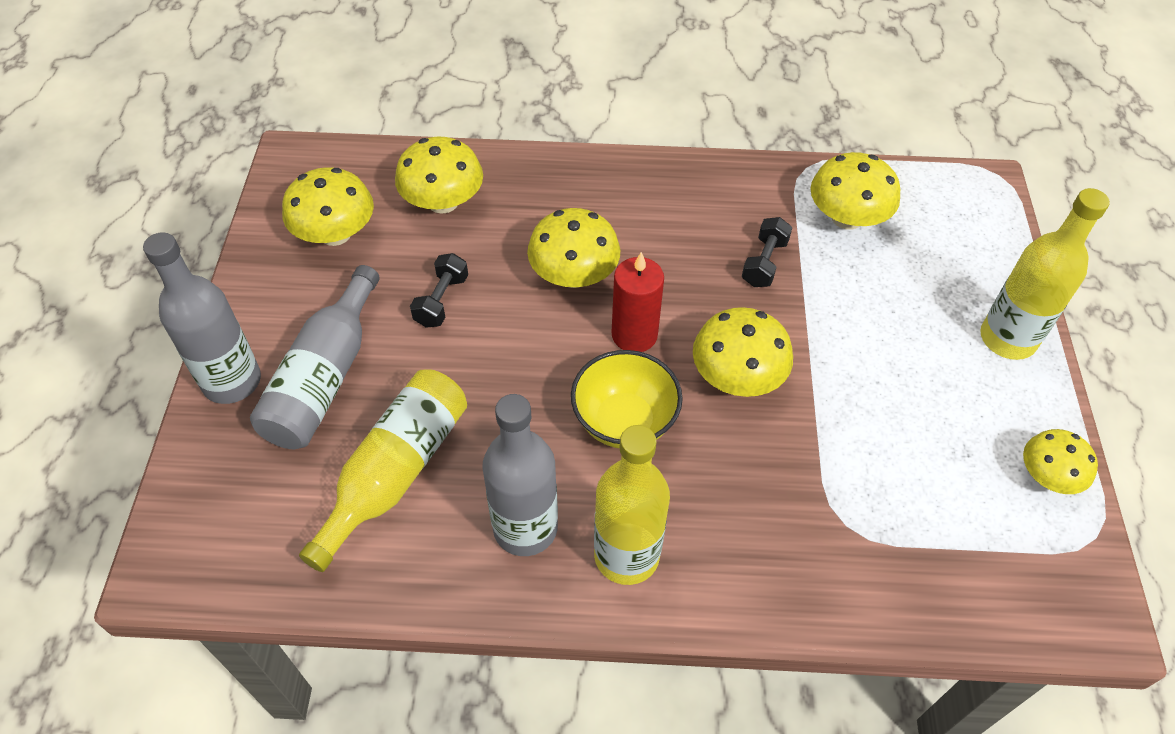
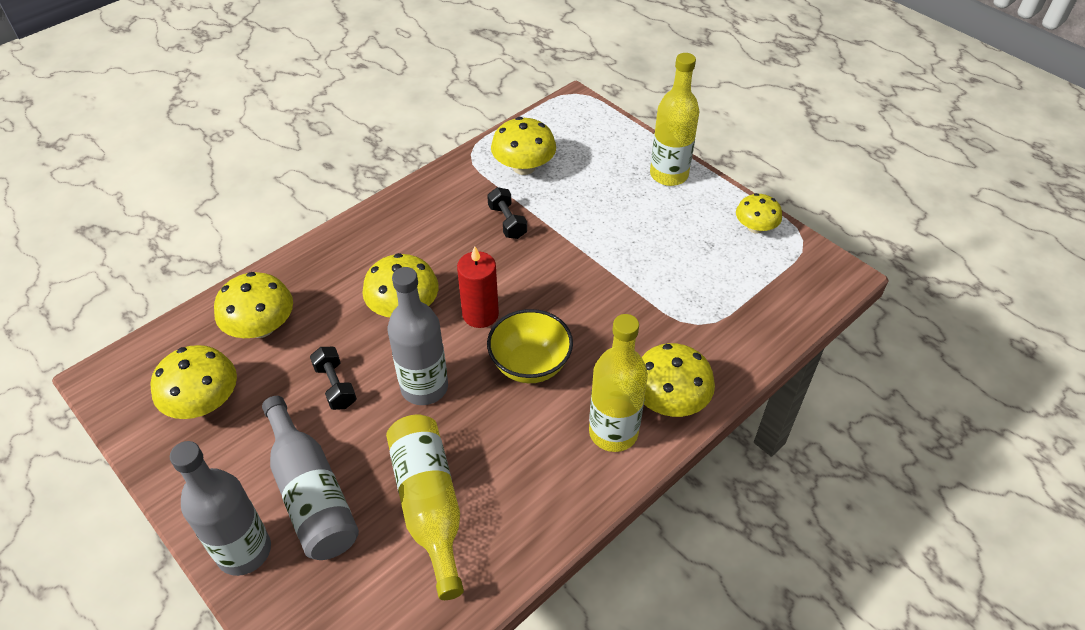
camera: 45 degrees left, 5 degrees down
grey bottle [482,394,558,556] -> grey bottle moved to [388,267,448,405]
yellow mushroom [693,307,793,397] -> yellow mushroom moved to [642,343,715,417]

